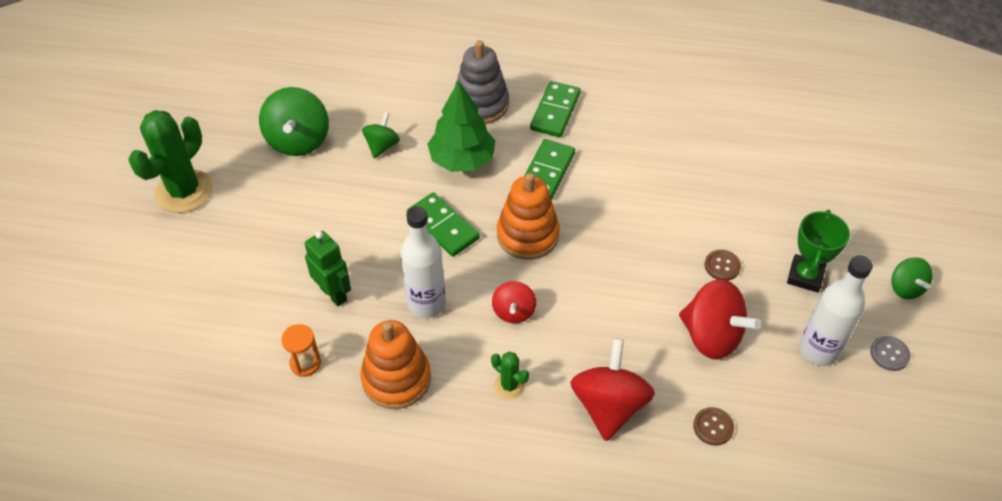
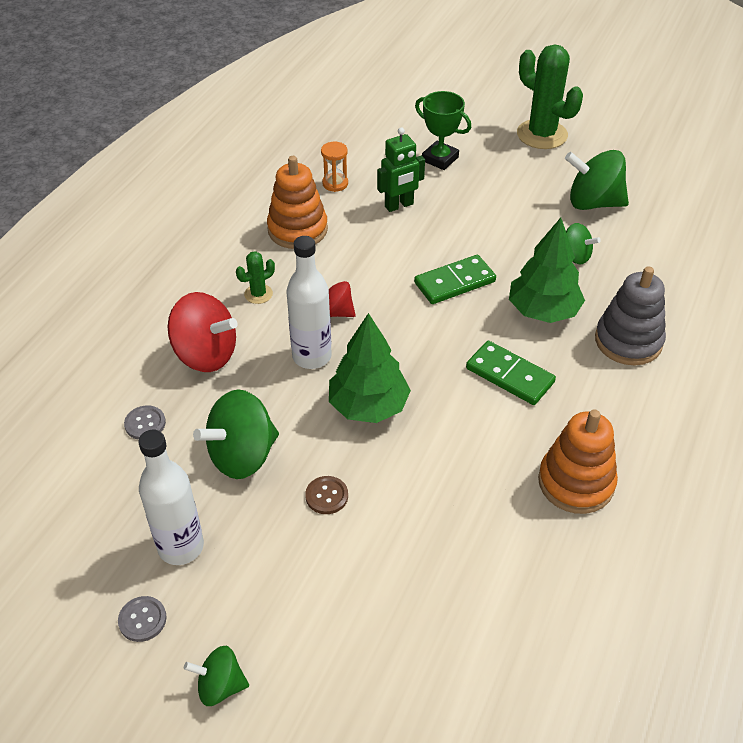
camera: 105 degrees right, 5 degrees down
white bottle [401,206,446,318] -> white bottle moved to [286,236,332,369]
orange stacking toy [497,173,560,260] -> orange stacking toy moved to [538,409,618,514]
green domino [530,81,581,137] -> none
red spinning top [679,279,761,359] -> green spinning top [193,390,279,479]
brown button [693,407,734,446] -> grey button [124,406,166,440]
green trophy [787,210,850,293] -> green trophy moved to [415,91,471,170]
none -> green tree [329,313,411,423]

